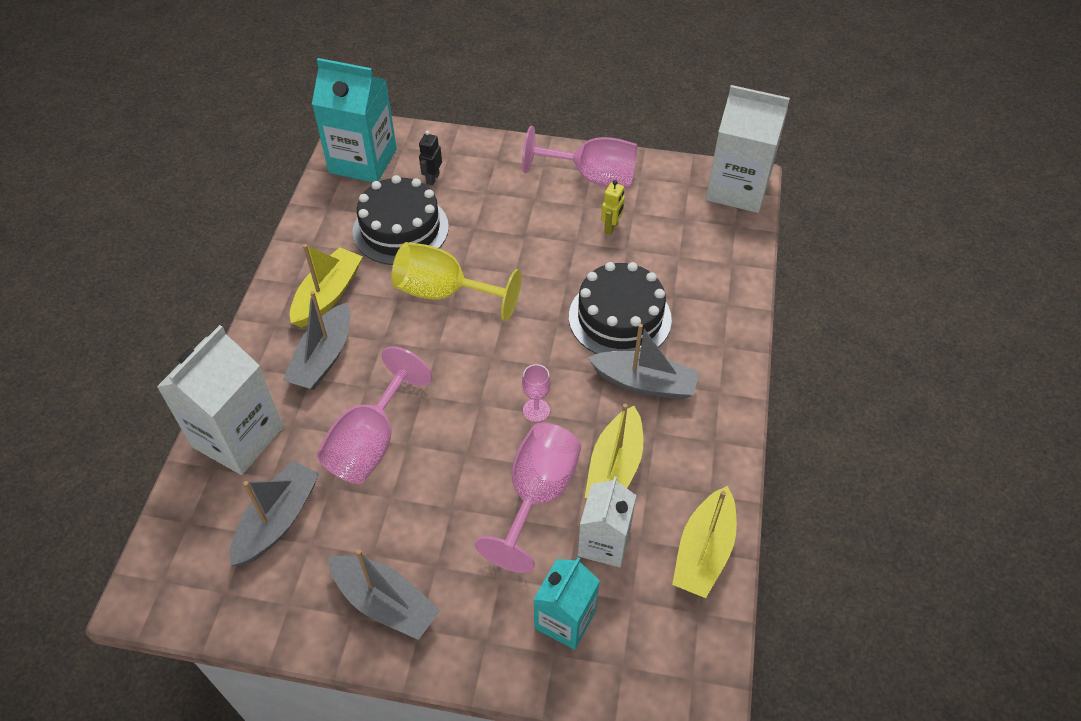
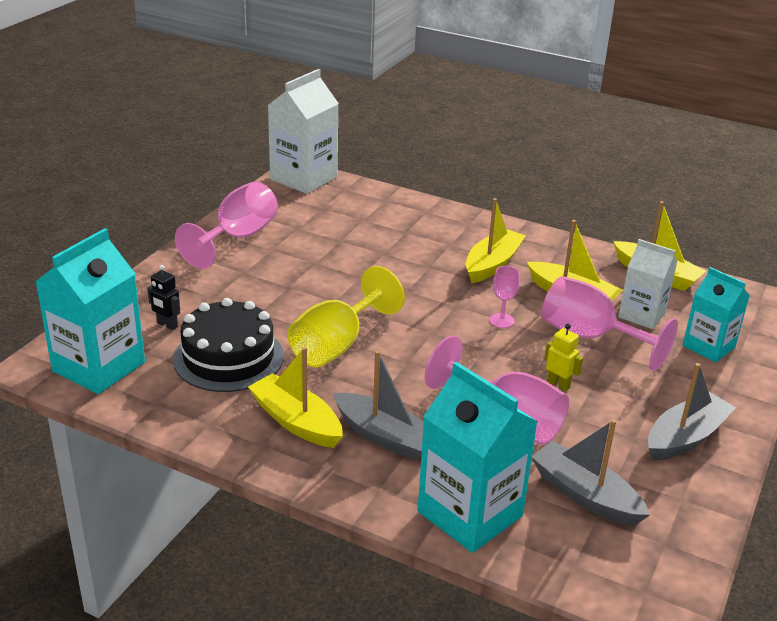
camera: 75 degrees left, 20 degrees down
white carton [157,325,284,475] -> turquoise carton [418,362,538,553]
black cake [569,262,672,354] -> none
grey boat [588,324,699,400] -> yellow boat [466,198,526,283]
yellow robot [601,180,625,235] -> yellow robot moved to [544,324,583,392]

